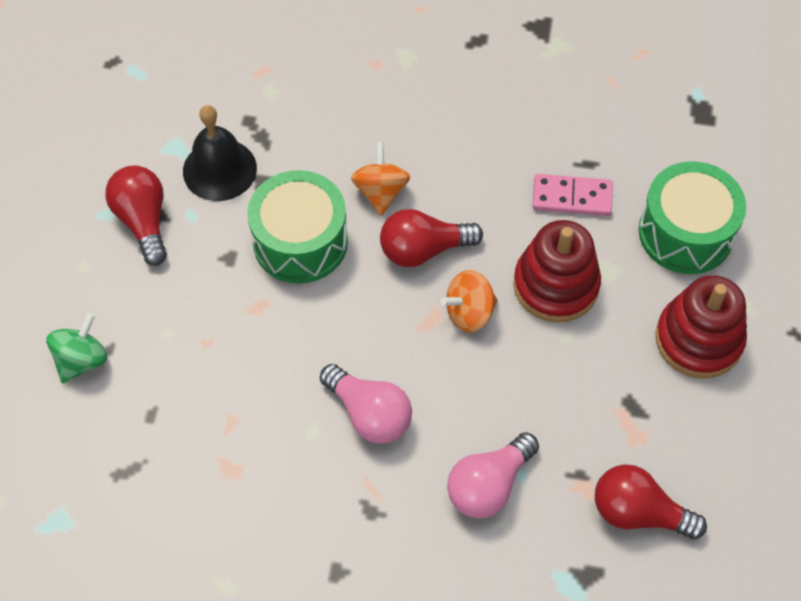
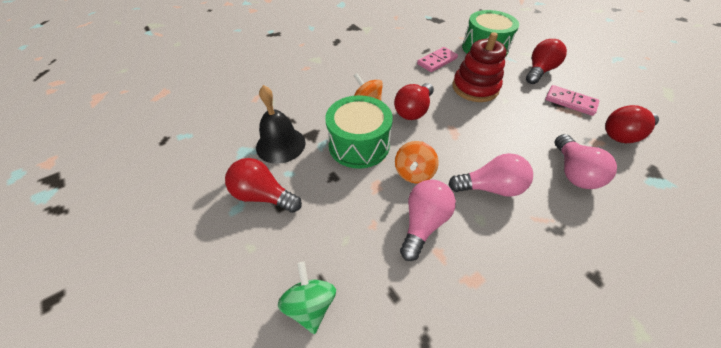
camera: 45 degrees left, 10 degrees down
orange spinning top [441,270,498,332] -> orange spinning top moved to [395,141,439,183]
red stacking toy [655,275,747,378] -> red light bulb [526,39,567,84]
none -> pink light bulb [400,179,456,261]
none -> pink domino [545,85,599,116]

